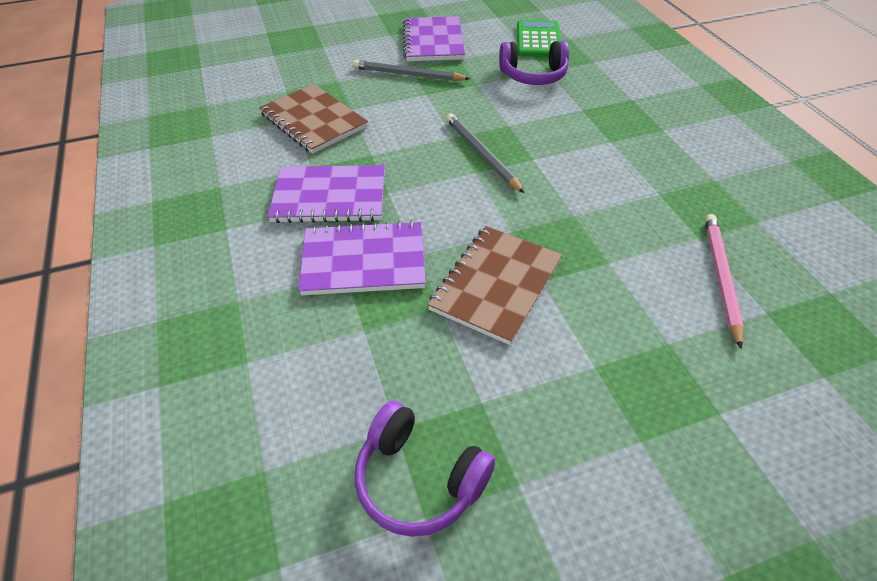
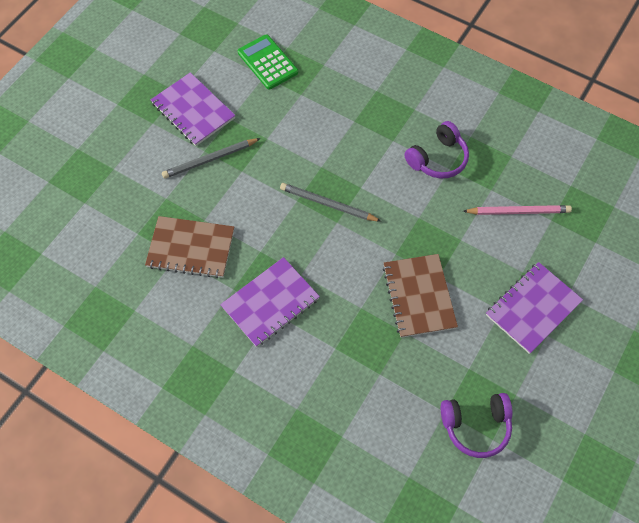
camera: 40 degrees left, 15 degrees up
purple notebook [299,220,426,295] -> purple notebook moved to [486,262,583,354]
purple headphones [499,41,569,85] -> purple headphones moved to [404,121,469,179]
pink pencil [705,214,744,349] -> pink pencil turned 120 degrees clockwise [463,205,572,215]

